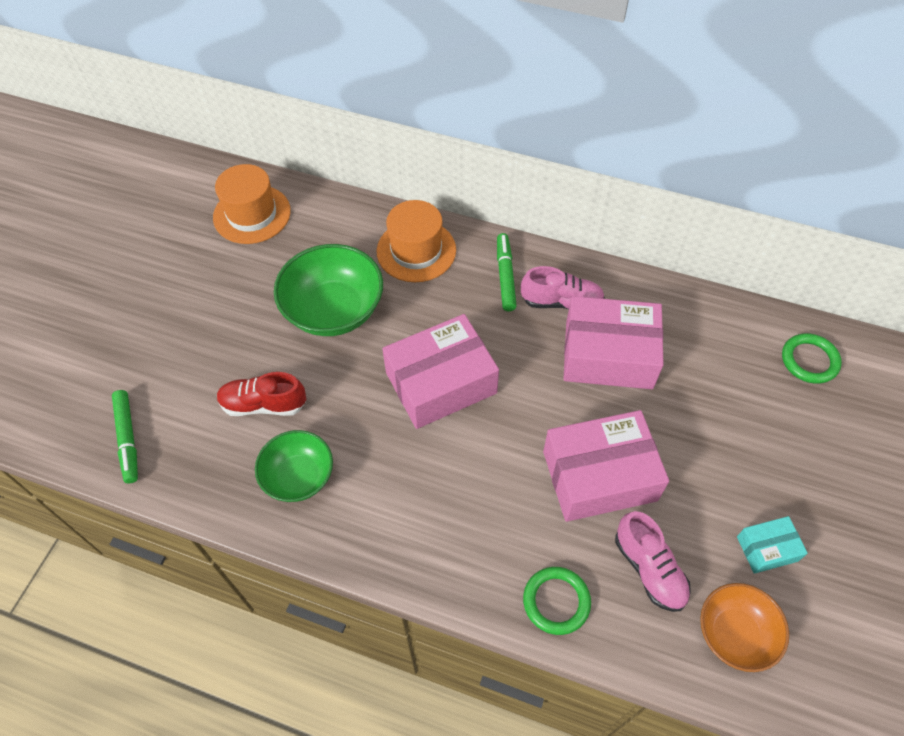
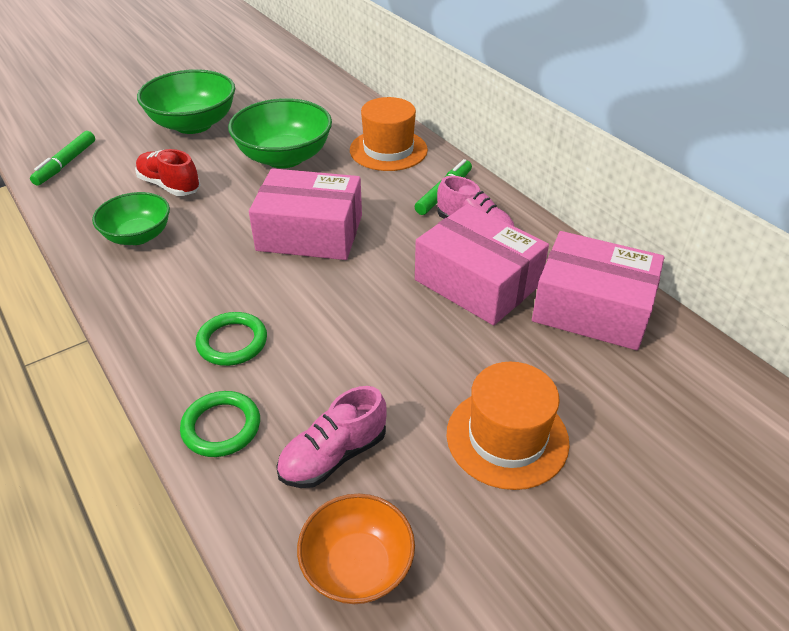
camera: 35 degrees right, 15 degrees down
orange hat [213,164,291,244] -> orange hat moved to [447,362,570,490]
pink box [543,410,669,522] -> pink box moved to [532,231,664,350]
pink shoe [615,511,691,612] -> pink shoe turned 45 degrees clockwise [276,386,387,488]
turquoise box [737,516,808,574] -> none
green ring [782,333,842,384] -> green ring moved to [196,312,267,366]
none -> green bowl [137,69,235,134]

